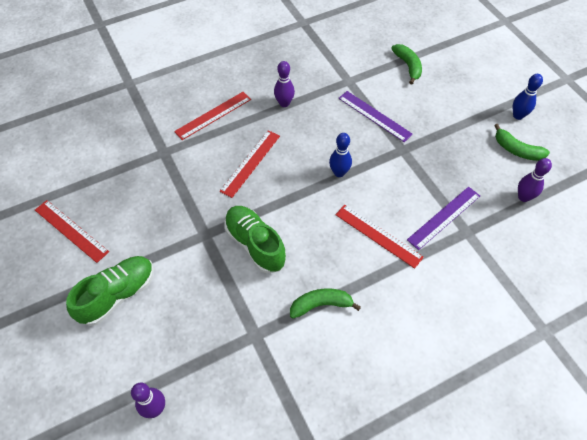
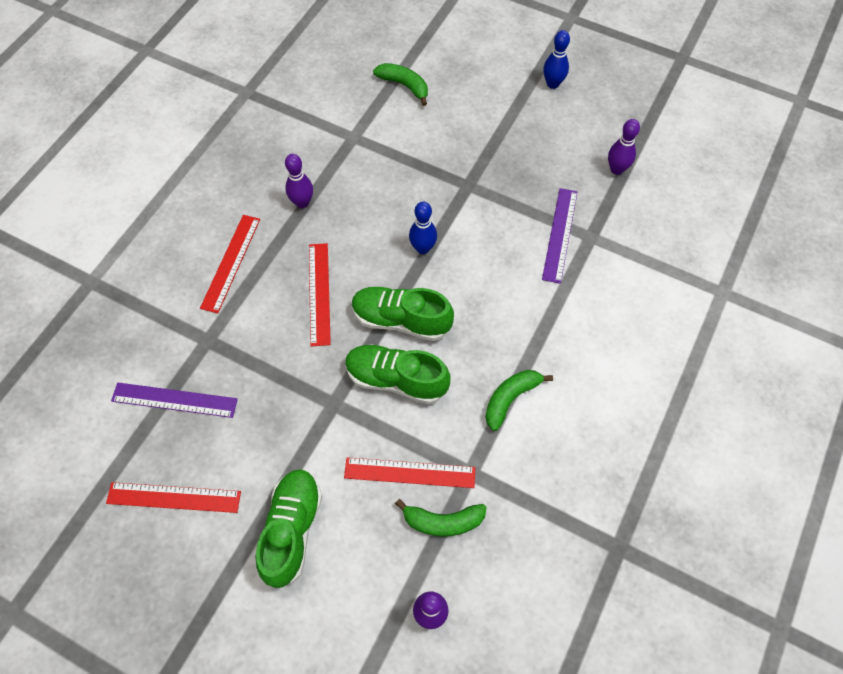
camera: 35 degrees left, 5 degrees up
red ruler [335,205,424,269] -> red ruler moved to [344,457,475,488]
purple ruler [338,91,413,142] -> purple ruler moved to [111,382,238,418]
green banana [494,124,550,161] -> green banana moved to [395,499,487,537]
none -> green shoe [352,287,454,341]

